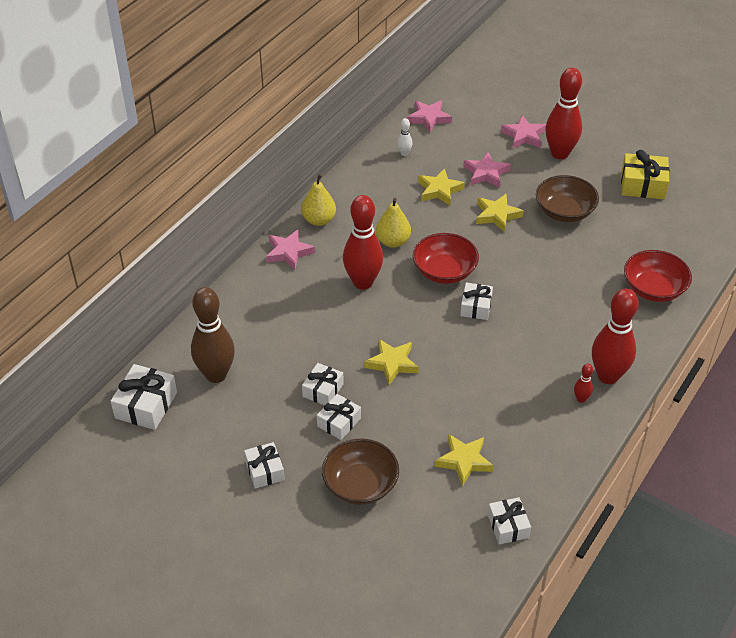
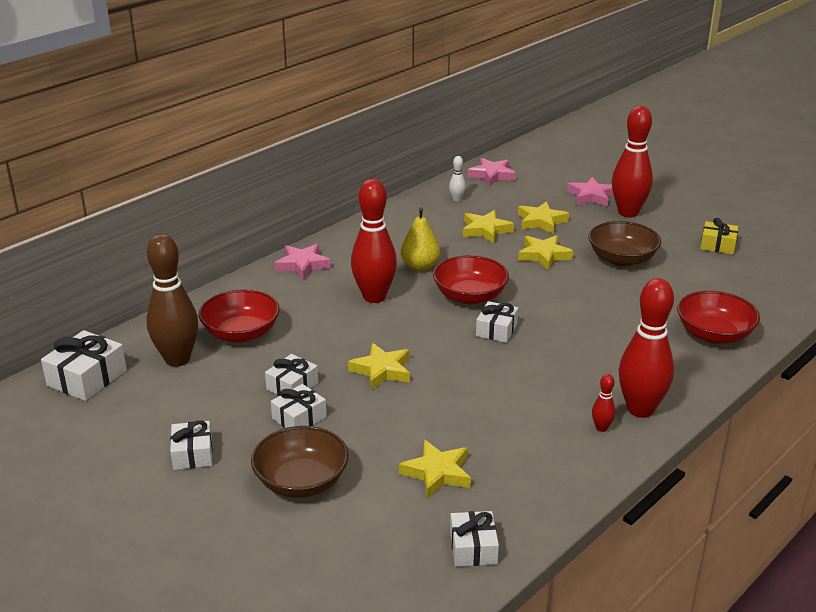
camera: 10 degrees right, 15 degrees down
yellow pear [301,174,336,226] -> none
pink star [463,152,511,188] -> yellow star [518,201,569,234]
yellow gift [621,150,669,199] -> yellow gift [700,218,738,254], size x0.66
none -> red bowl [199,289,280,342]

